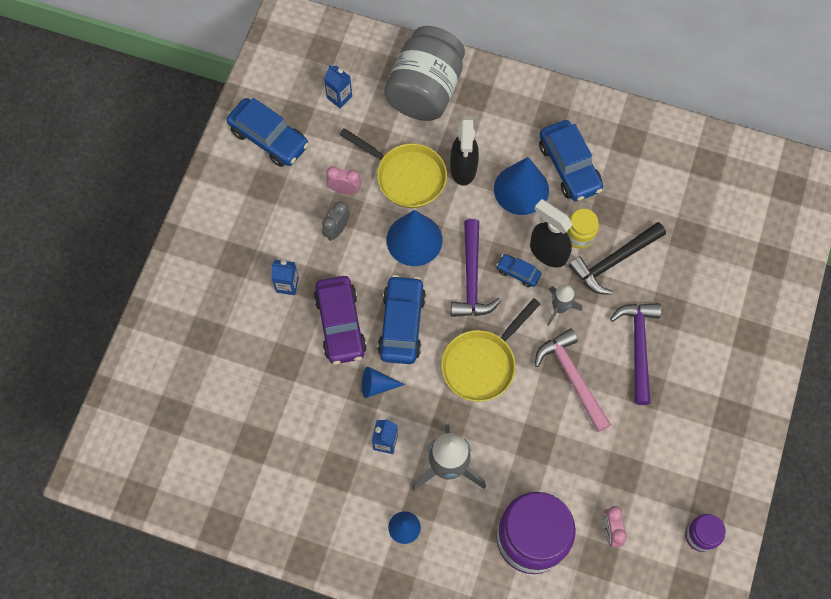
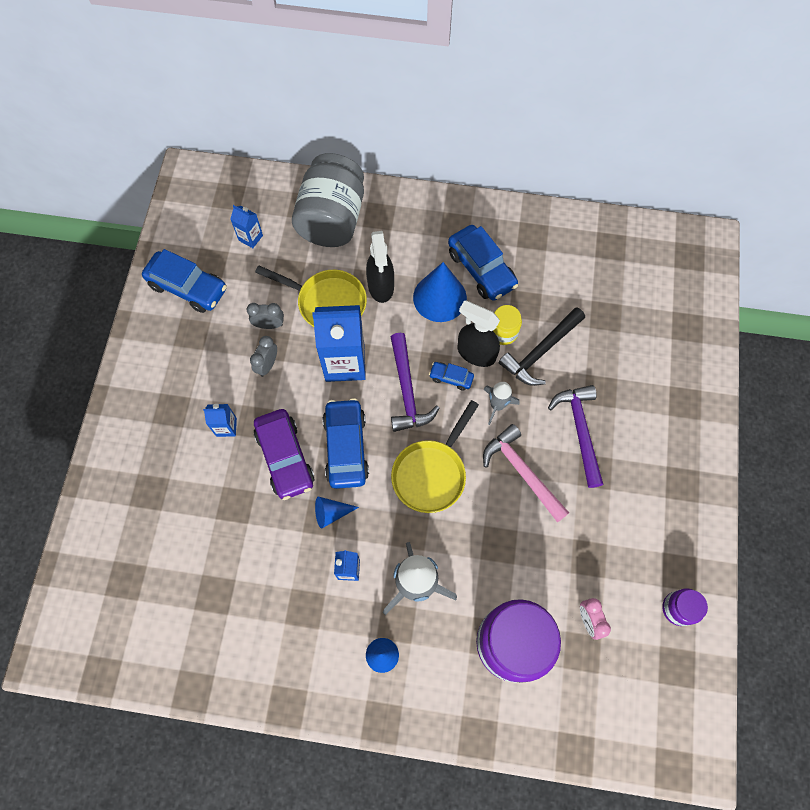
camera: 10 degrees left, 0 degrees up
pink clock [326,166,361,194] -> grey clock [247,303,284,329]
blue cone [387,210,442,266] -> blue carton [312,305,366,382]

